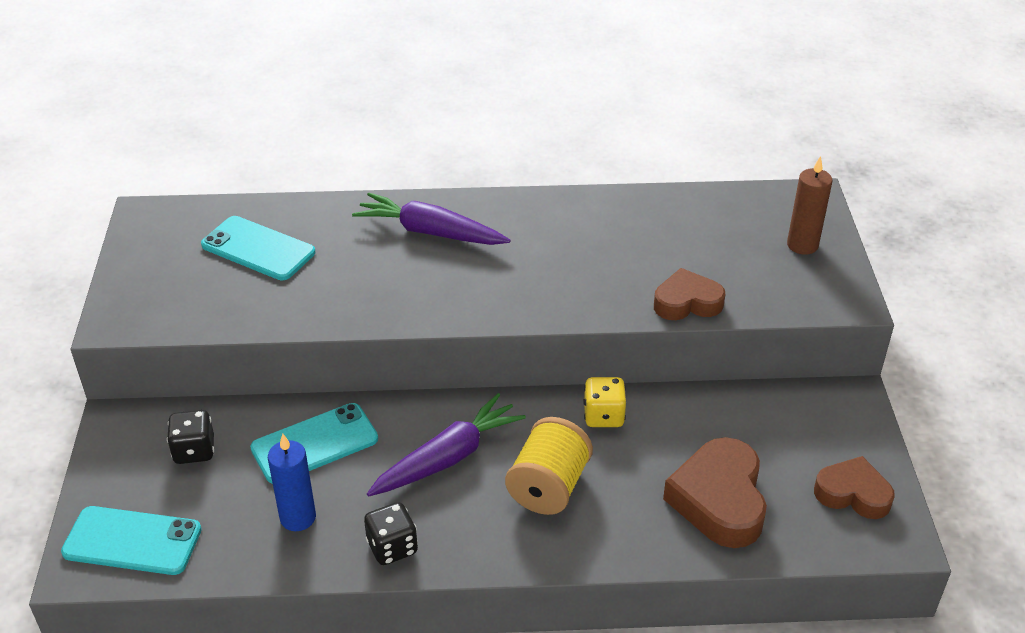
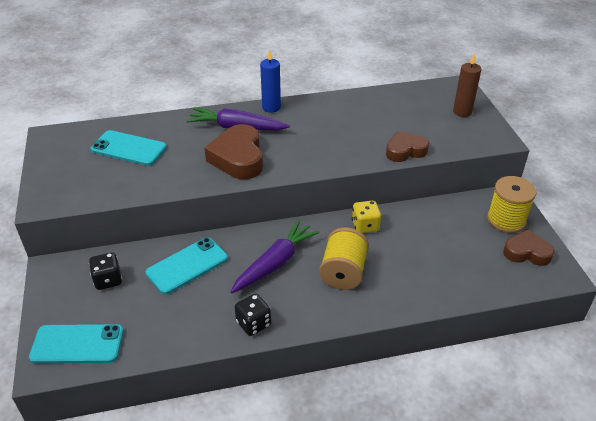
camera: 10 degrees left, 0 degrees up
blue candle [268,434,316,531] -> blue candle moved to [260,49,281,113]
brown heart [663,437,767,548] -> brown heart moved to [204,124,263,179]
none -> yellow spool [487,176,536,233]

